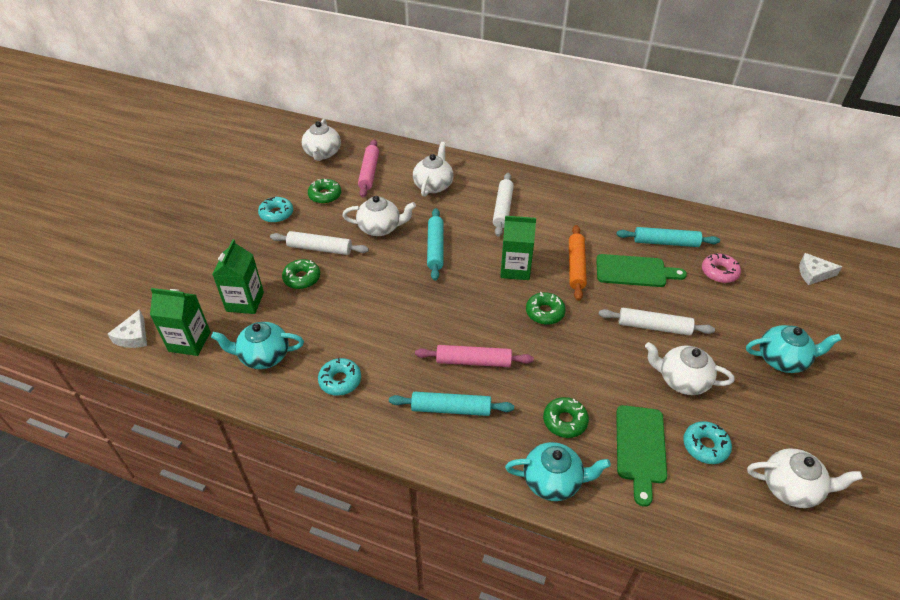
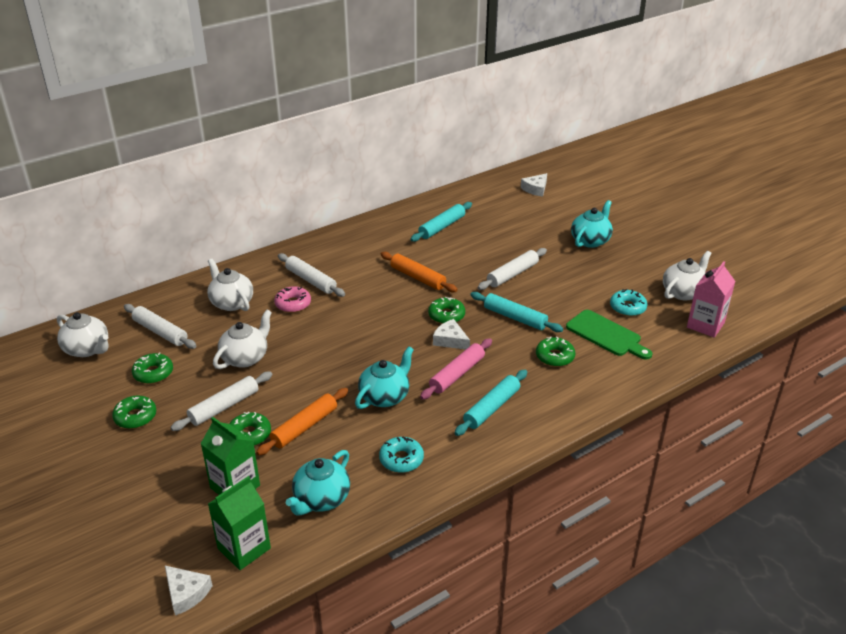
camera: 55 degrees left, 10 degrees down
turquoise donut [258,197,293,223] -> green donut [112,395,156,429]
pink rolling pin [358,139,379,198] -> white rolling pin [124,304,196,349]
turquoise rolling pin [427,208,444,281] -> turquoise rolling pin moved to [470,292,563,332]
green carton [500,216,536,280] -> none
turquoise teapot [505,442,611,501] -> turquoise teapot moved to [355,346,414,409]
green cutting board [596,254,687,287] -> none
white teapot [645,342,734,395] -> none
pink donut [702,253,741,283] -> pink donut moved to [274,286,311,313]
none -> orange rolling pin [256,388,348,456]
none -> white cheese [433,319,470,349]
none -> pink carton [687,261,735,338]

